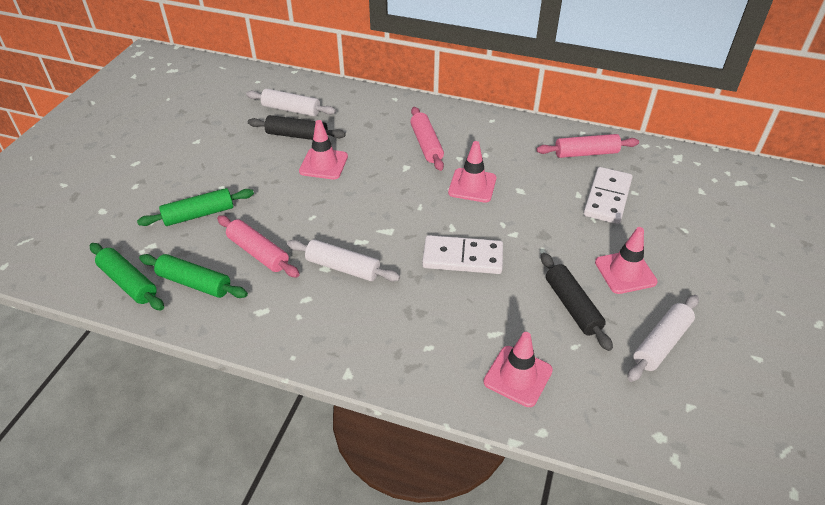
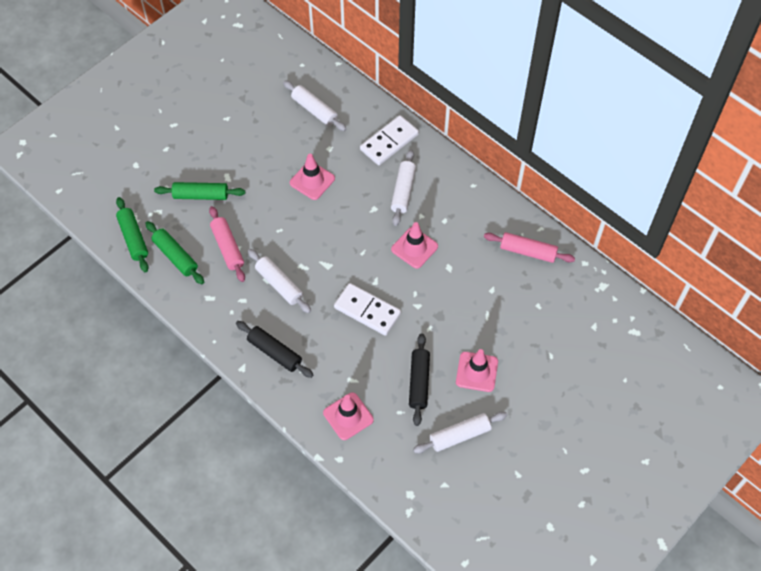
camera: 25 degrees right, 15 degrees up
black rolling pin [248,115,346,140] -> black rolling pin moved to [236,321,313,378]
pink rolling pin [410,107,444,171] -> white rolling pin [391,150,416,226]
white domino [584,167,632,224] -> white domino moved to [360,115,419,165]

